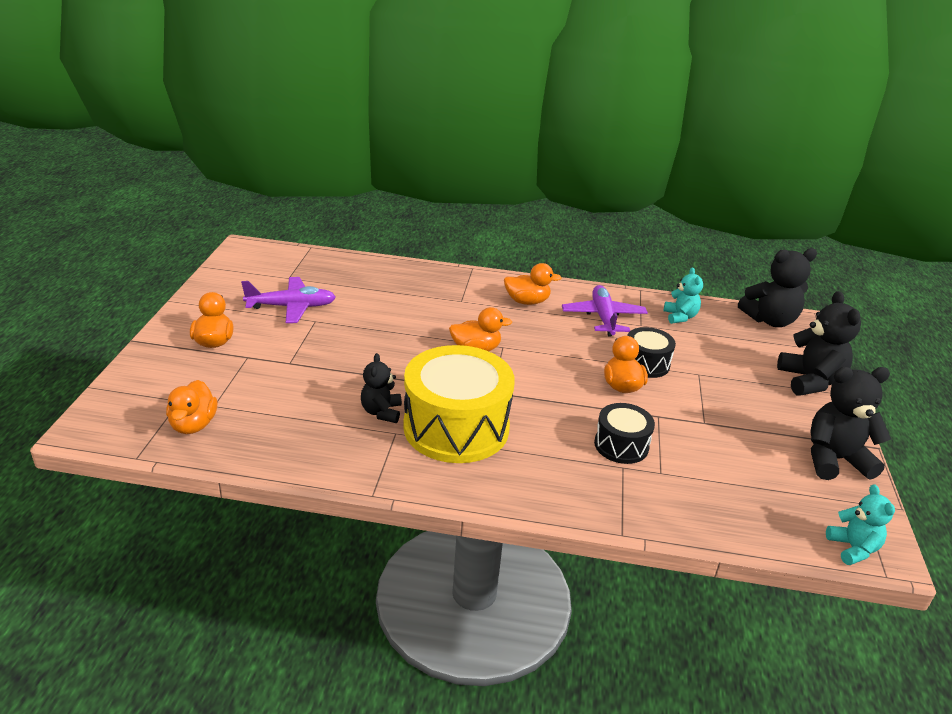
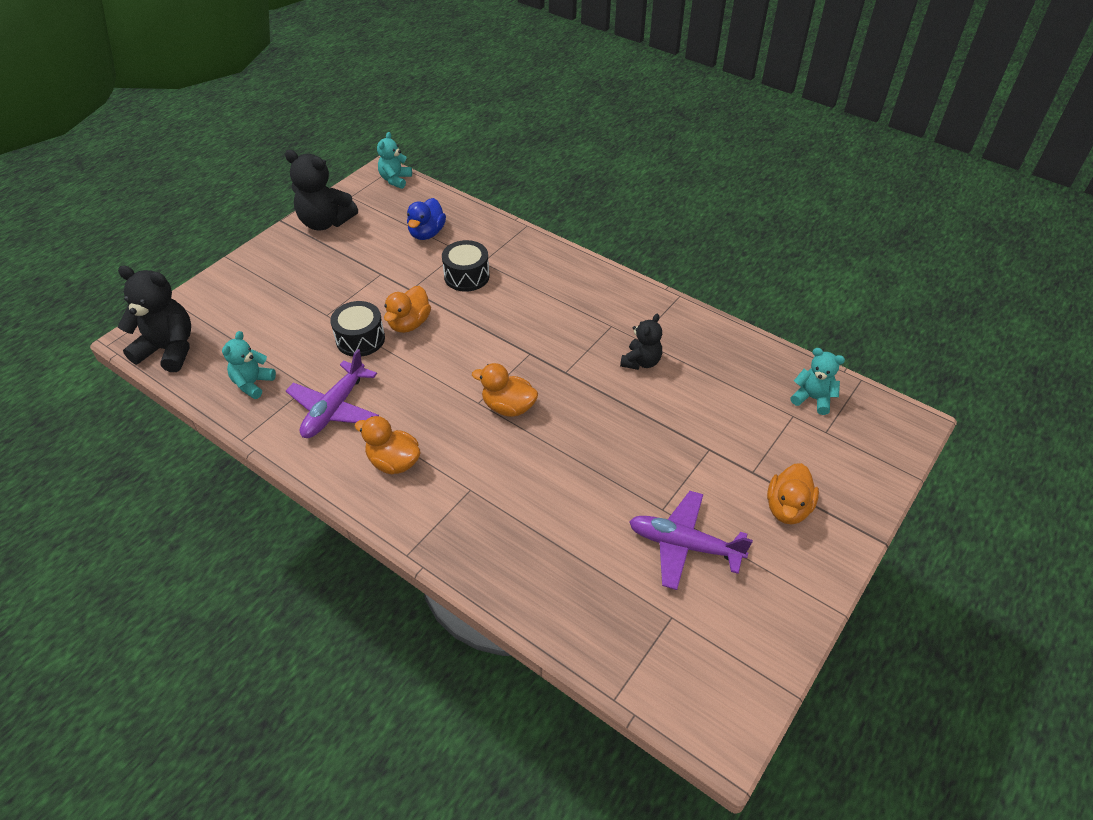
camera: 150 degrees left, 15 degrees up
orange duck [166,380,217,434] -> turquoise teddy bear [790,348,845,415]
yellow drum [403,345,515,463] -> none
black teddy bear [777,291,861,395] -> none
none -> blue duck [407,198,446,240]

